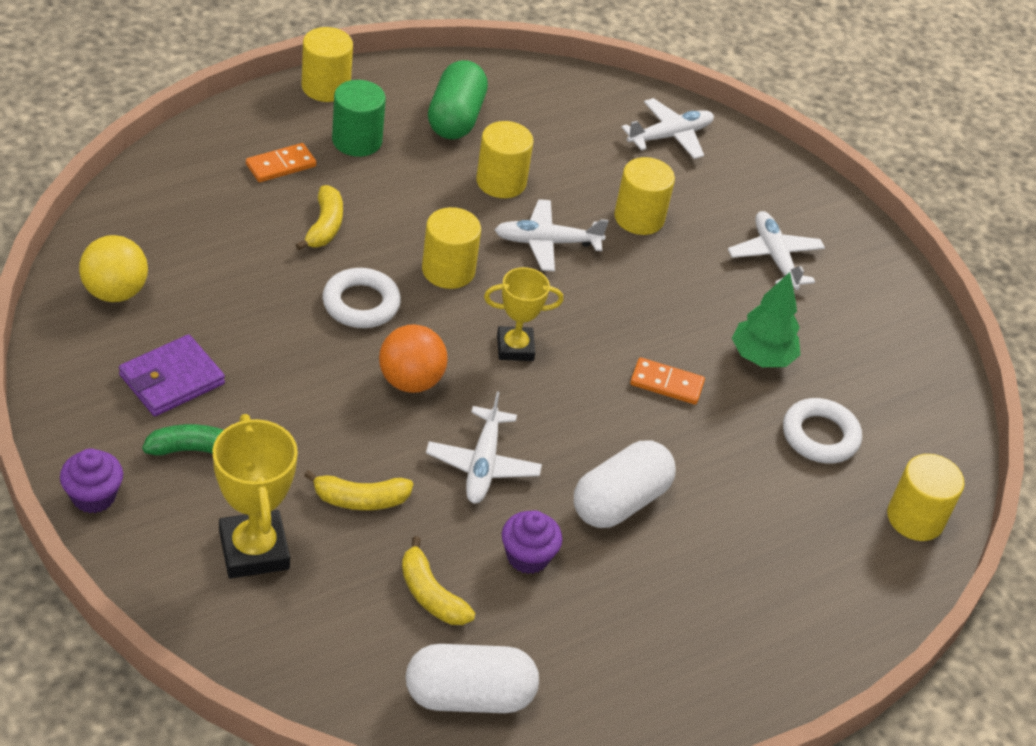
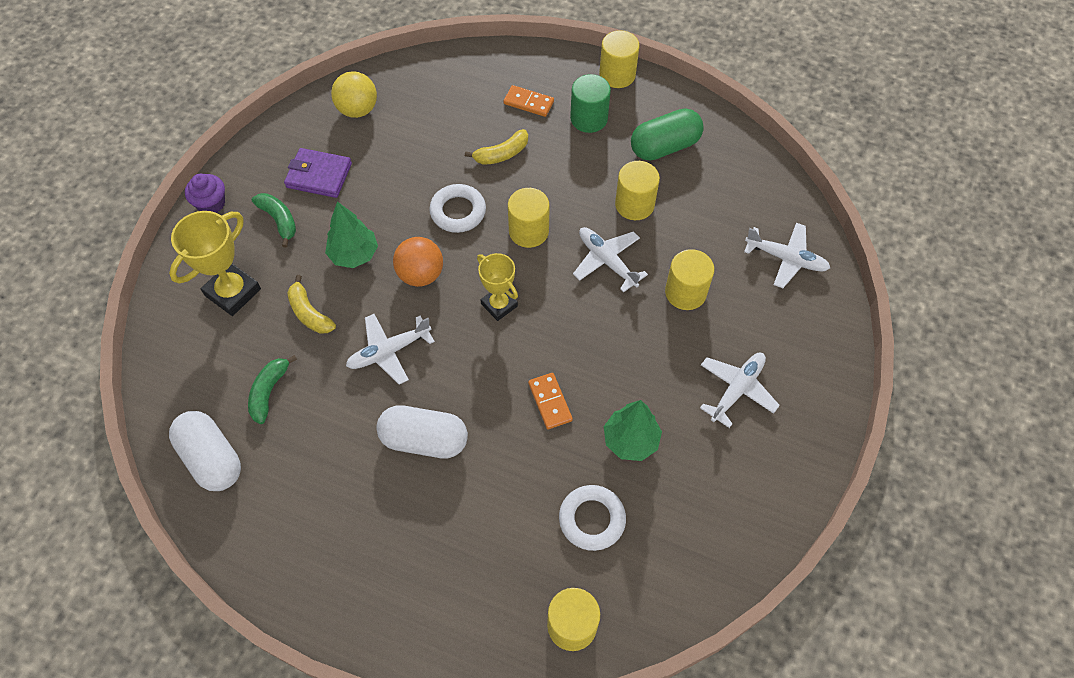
camera: 60 degrees right, 15 degrees up
yellow banana [402,536,475,625] -> green banana [248,355,297,424]
purple cupcake [502,510,562,574] -> none
none -> green tree [325,201,378,268]

